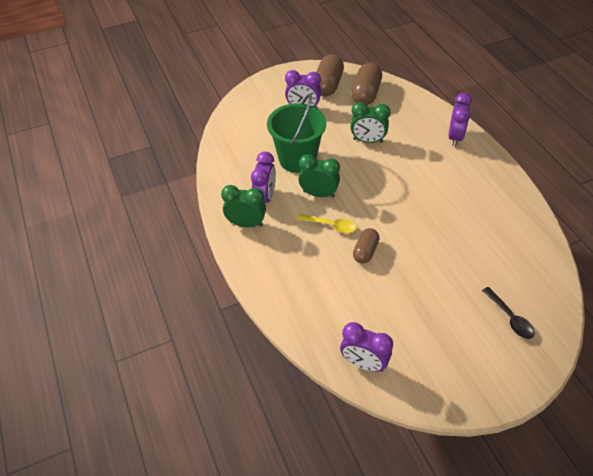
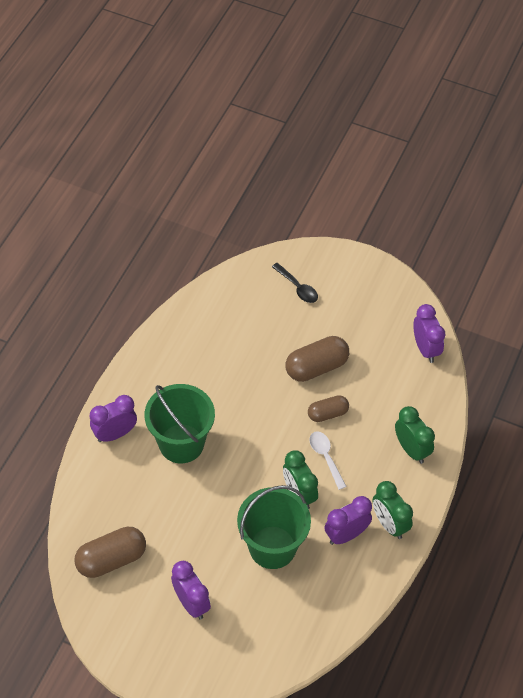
camera: 135 degrees left, 5 degrees up
yellow spoon [297,214,357,233] -> white spoon [309,431,347,490]
brown capsule [316,54,344,96] -> brown capsule moved to [286,336,349,382]
green clock [351,102,390,143] -> green clock moved to [395,406,435,464]
black spoon [482,287,535,339] -> black spoon turned 120 degrees clockwise [272,263,318,303]
none -> green bucket [145,384,215,463]

